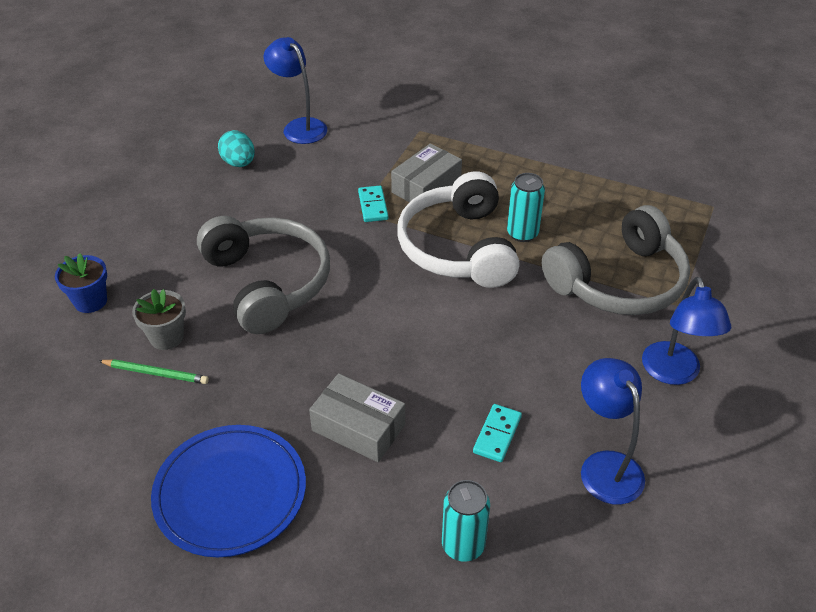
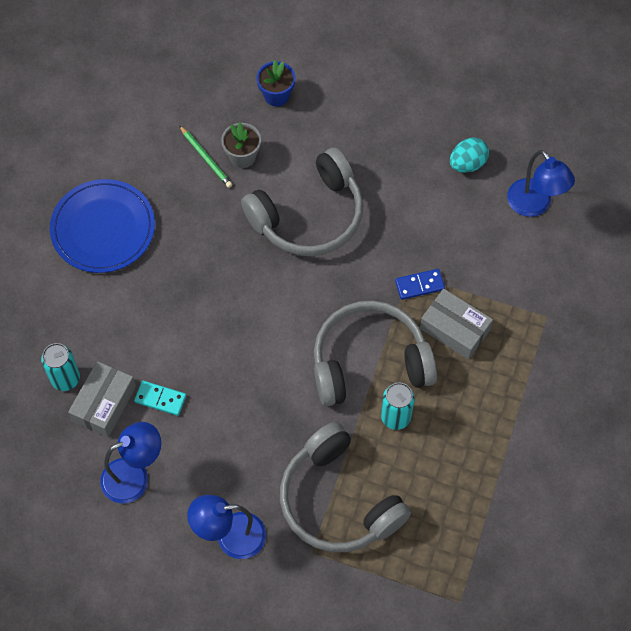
camera: 85 degrees right, 20 degrees up
green pencil [99,359,209,384] -> green pencil turned 45 degrees counterclockwise [179,125,233,188]
blue lamp [264,37,327,144] -> blue lamp turned 105 degrees clockwise [507,150,575,217]
grey box [309,373,405,462] -> grey box moved to [68,361,136,437]
turquoise domino [358,186,388,222] -> blue domino [395,269,445,300]
white headphones [397,171,520,288] -> grey headphones [314,300,437,406]

